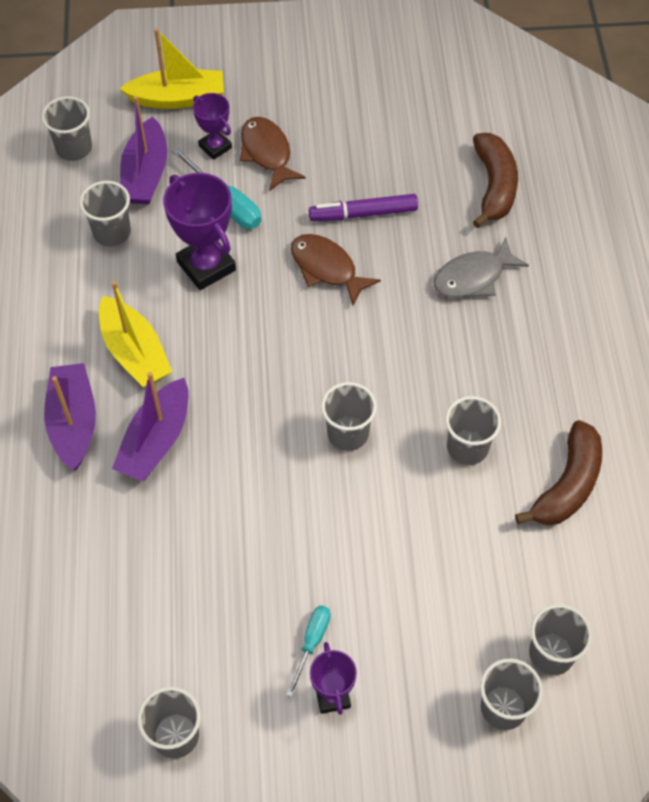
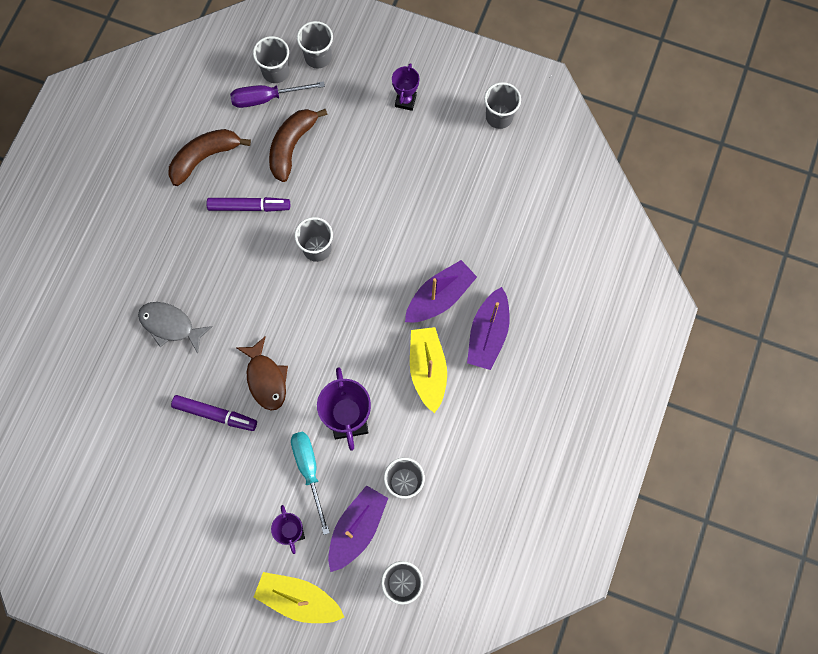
camera: 155 degrees left, 15 degrees up
brown fish [240,117,306,191] -> none
turquoise screwdriver [286,606,331,697] -> none
grey fish [433,237,529,298] -> grey fish turned 150 degrees counterclockwise [138,302,213,354]
grey cup [445,396,501,465] -> purple marker [206,197,290,212]
brown banana [473,133,518,228] -> brown banana moved to [269,109,327,182]
none -> purple screwdriver [230,81,325,108]

